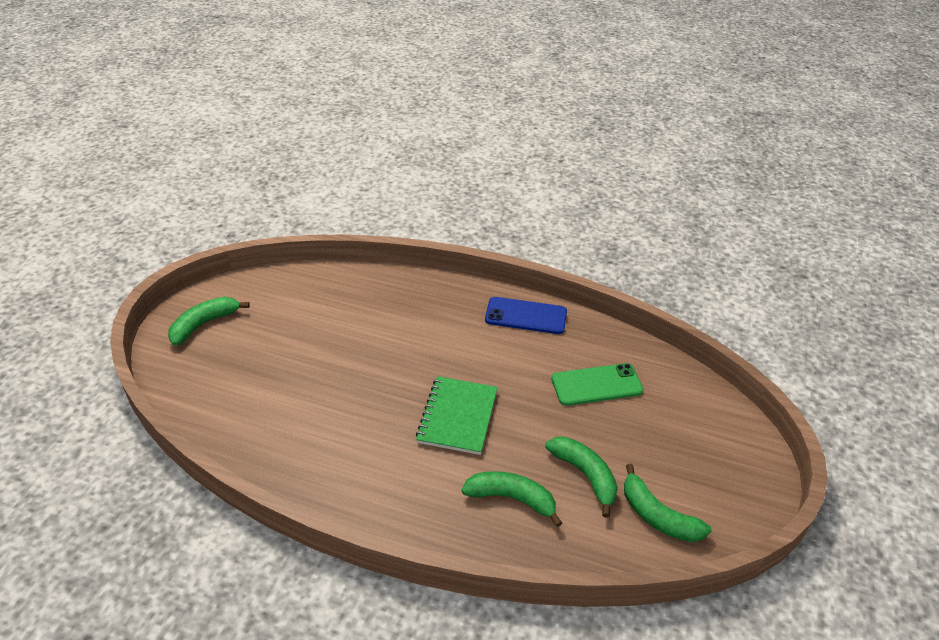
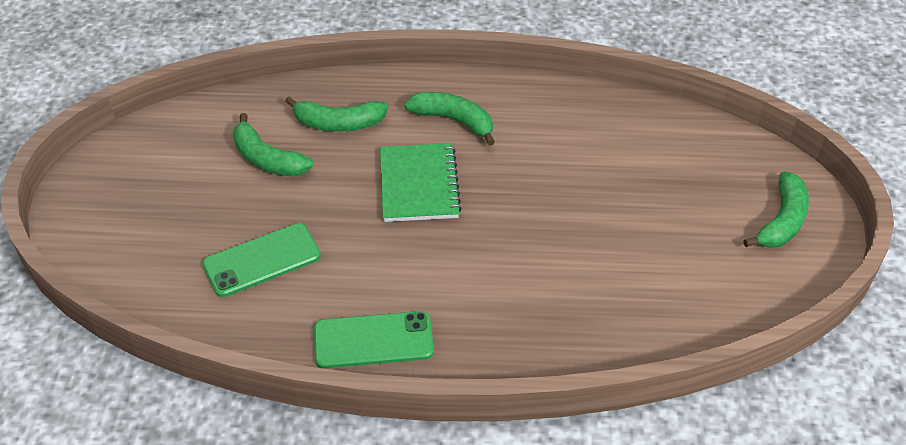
camera: 165 degrees right, 5 degrees up
blue phone [485,297,567,334] -> green phone [314,311,434,368]
green banana [624,464,711,542] -> green banana moved to [404,92,495,146]

